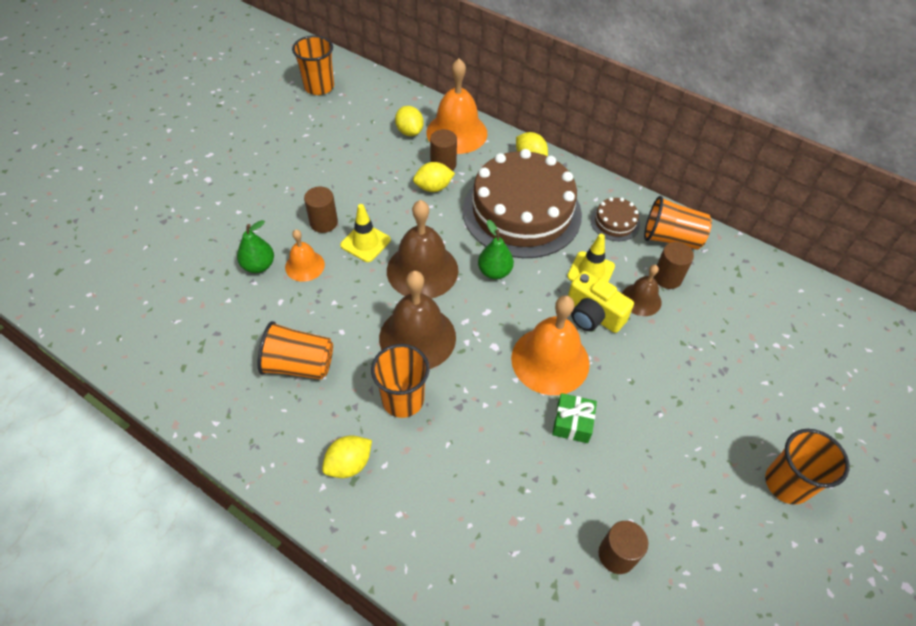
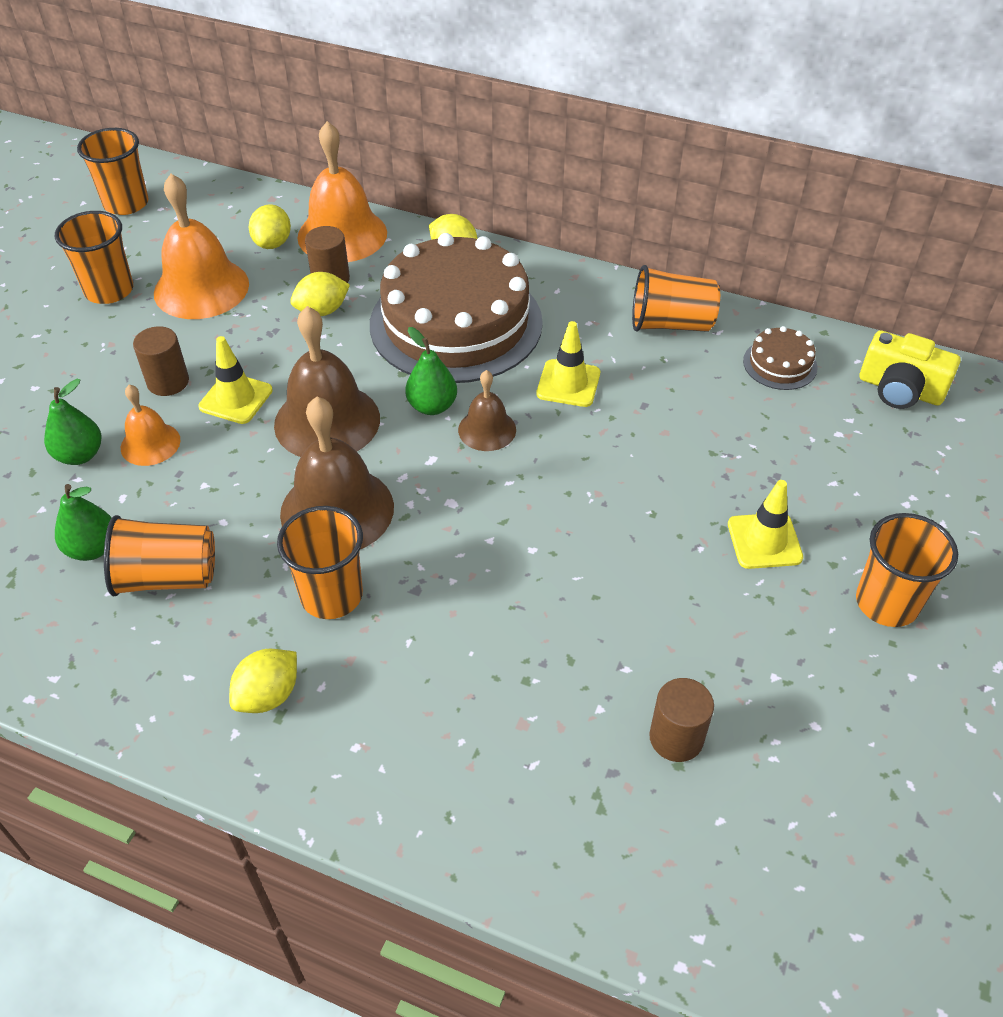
camera: 10 degrees left, 5 degrees down
yellow lemon [395,106,424,136] -> yellow lemon turned 45 degrees clockwise [249,204,291,249]
orange bell [511,296,590,395] -> orange bell moved to [154,174,249,319]
green gift [552,393,597,443] -> none
yellow camera [568,271,634,333] -> yellow camera moved to [860,330,961,409]
brown cake [591,197,640,241] -> brown cake moved to [743,326,818,390]
brown bell [622,265,661,316] -> brown bell moved to [458,370,516,451]
brown cylinder [654,242,694,289] -> none
none -> orange cup [55,211,133,304]
none -> green pear [55,484,111,561]
none -> yellow traffic cone [728,480,803,569]

